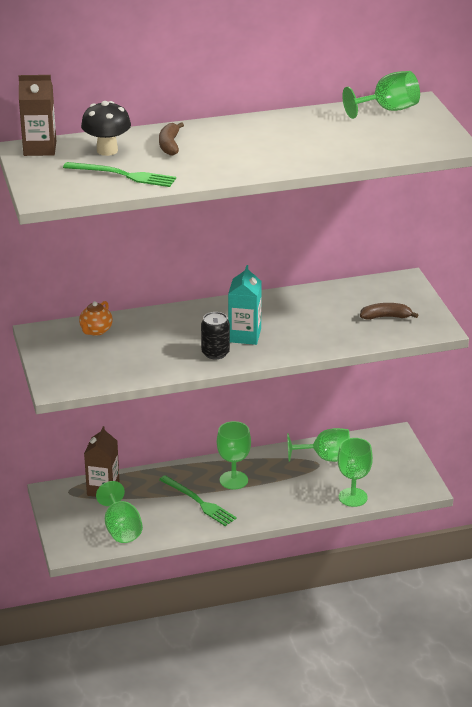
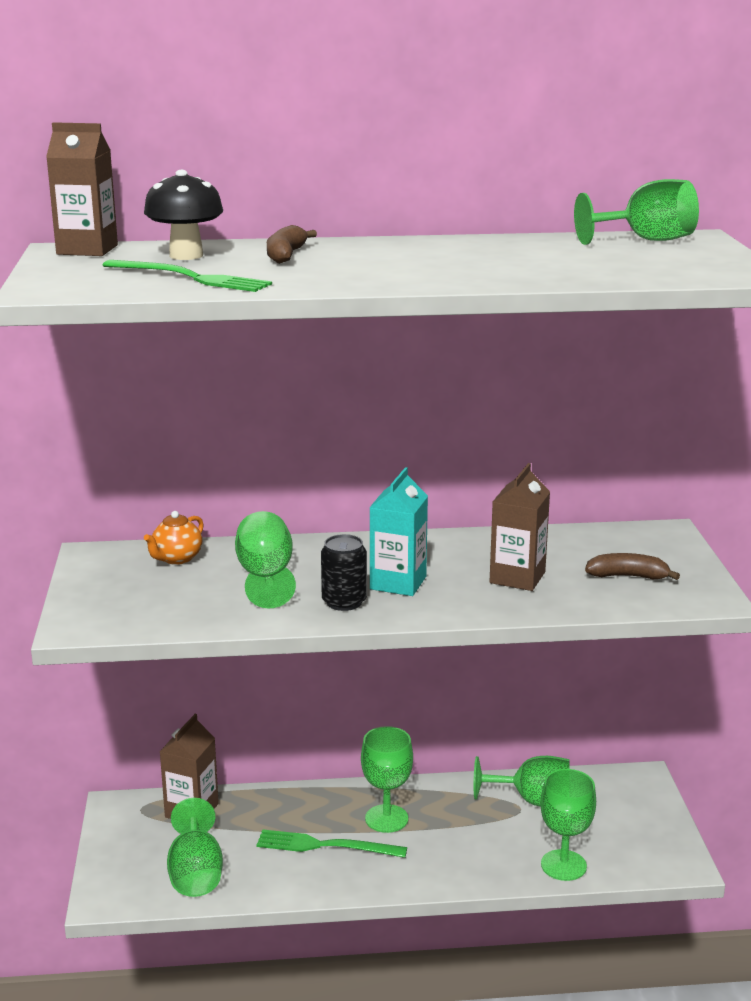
camera: 10 degrees right, 10 degrees down
green fork [159,475,237,526] -> green fork turned 135 degrees clockwise [257,829,407,858]
none -> green goblet [235,511,296,608]
none -> brown carton [489,463,550,591]

